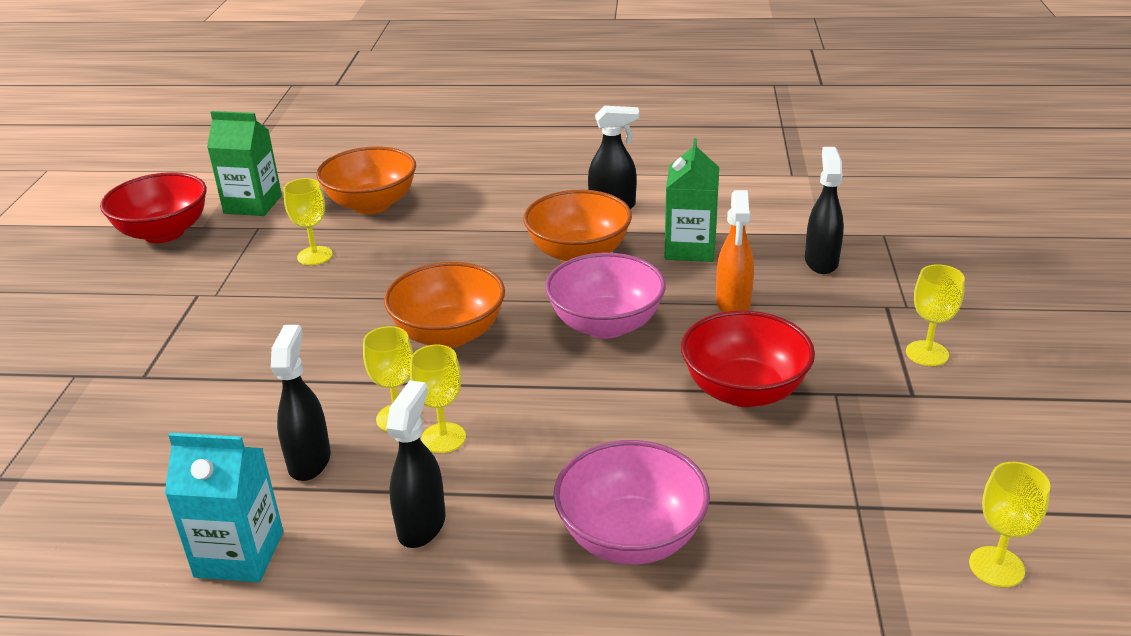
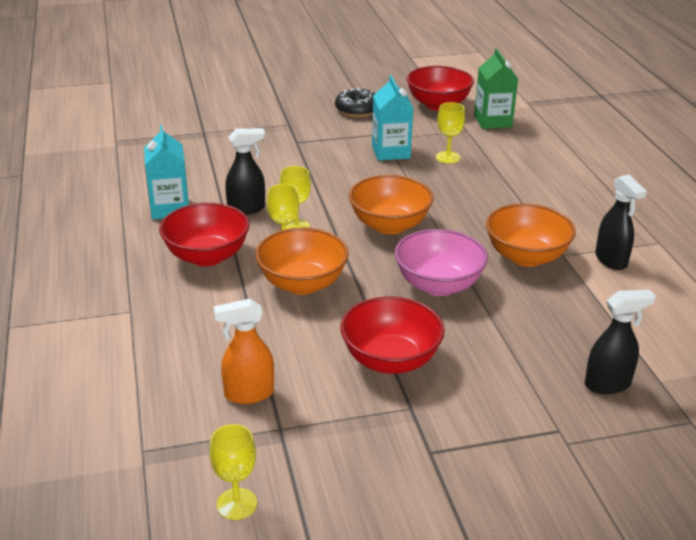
camera: 70 degrees right, 0 degrees up
orange bowl [316,146,416,214] -> orange bowl moved to [255,227,349,295]
black spray bottle [386,380,446,548] -> red bowl [159,203,249,266]
pink bowl [553,440,710,564] -> none
green carton [665,138,719,262] -> none
orange spray bottle [716,190,754,312] -> orange spray bottle moved to [213,299,274,404]
yellow goblet [906,264,965,366] -> none
none -> black donut [335,88,375,117]
none -> turquoise carton [372,75,413,161]

